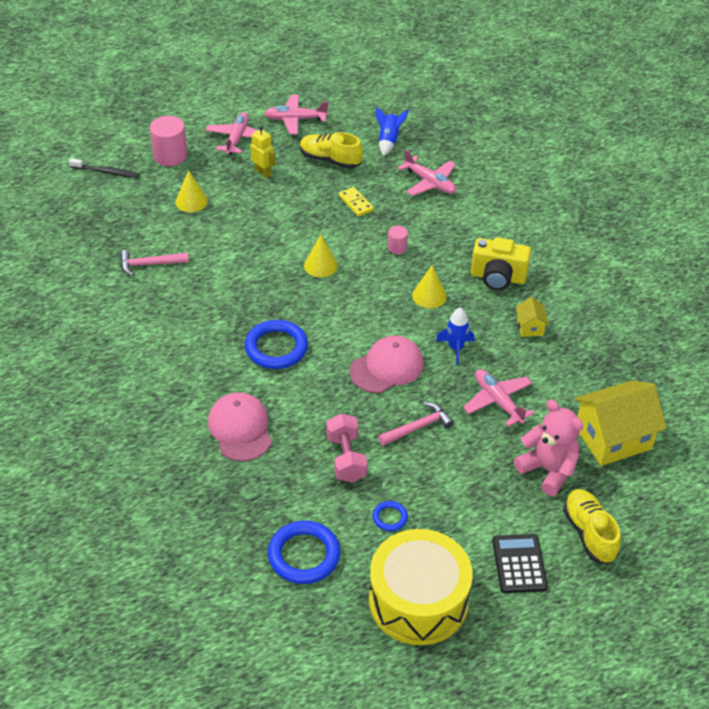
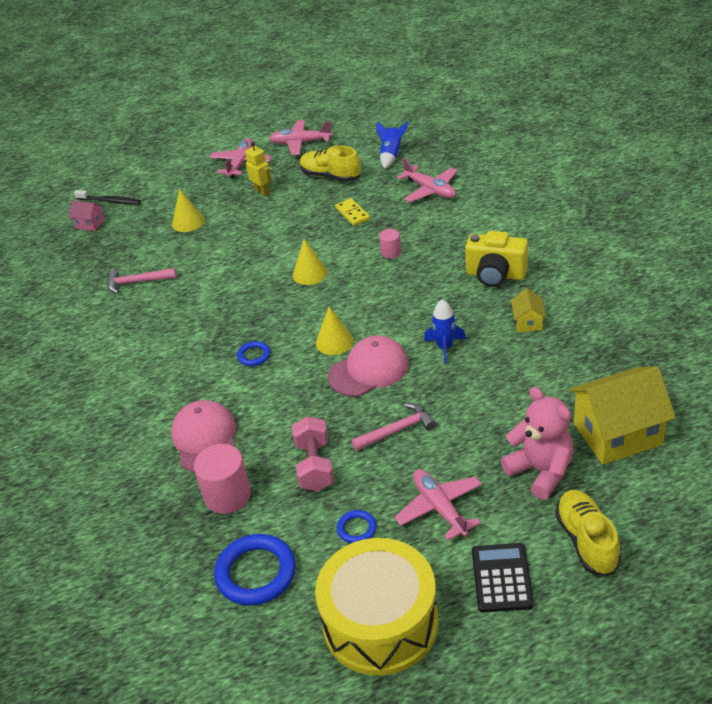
camera: 10 degrees right, 5 degrees down
pink cylinder [150,116,187,166] -> pink cylinder moved to [194,444,251,514]
blue ring [245,320,308,369] -> blue ring [237,341,270,366], size x0.50
yellow cone [412,265,447,308] -> yellow cone moved to [316,307,354,355]
pink plane [463,369,534,426] -> pink plane moved to [395,469,482,541]
none -> pink house [69,200,105,231]

